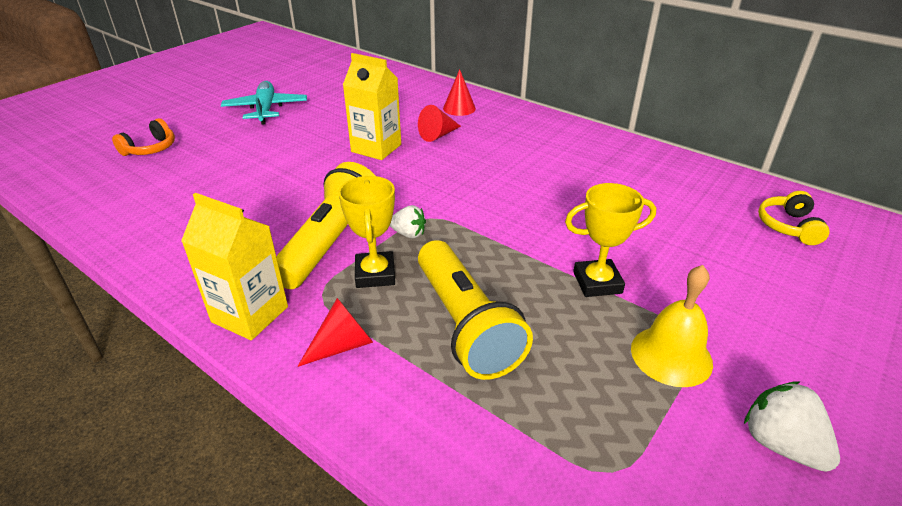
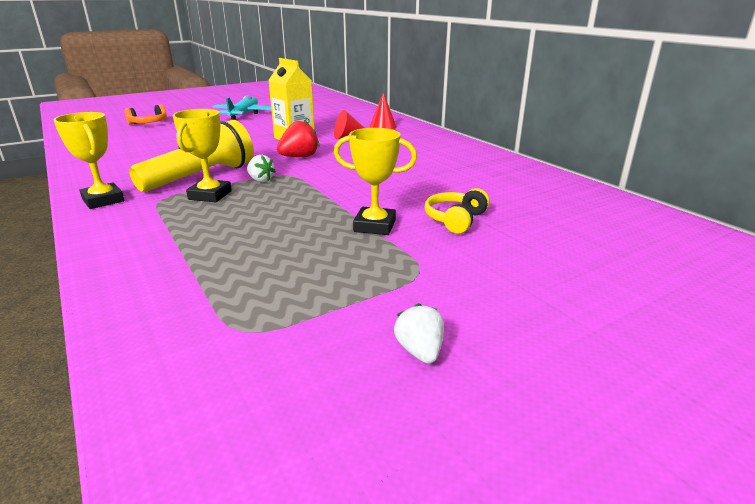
camera: 20 degrees right, 10 degrees down
yellow carton [181,193,288,340] -> yellow trophy [53,112,124,209]
red cone [297,298,373,367] -> none
yellow flashlight [418,240,533,380] -> none
yellow bell [631,265,713,387] -> none
white strawberry [744,381,840,472] -> white strawberry [394,303,444,364], size x0.66
yellow headphones [758,191,830,245] -> yellow headphones moved to [425,188,490,234]
none -> red strawberry [277,120,319,157]

